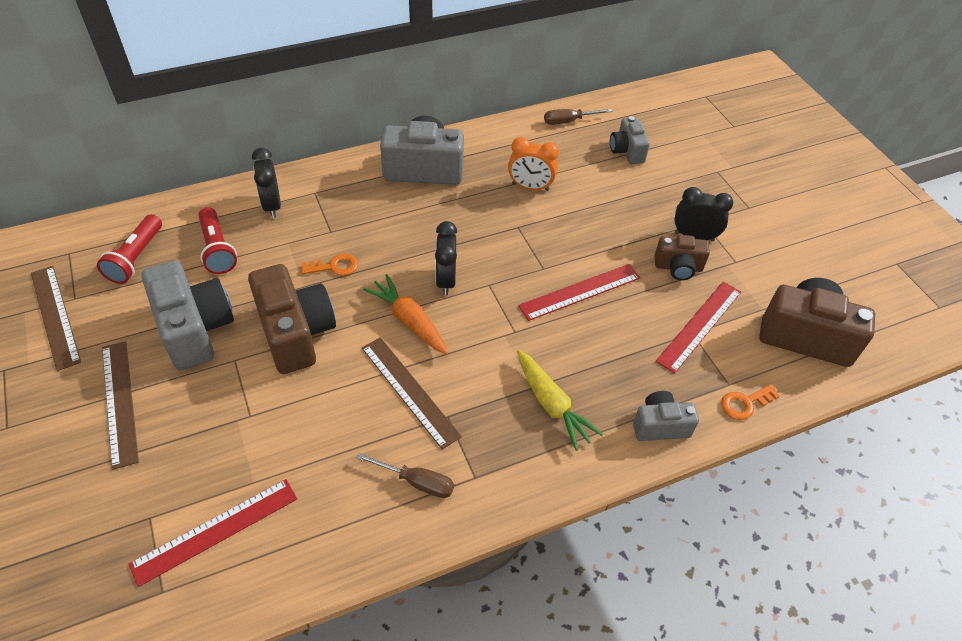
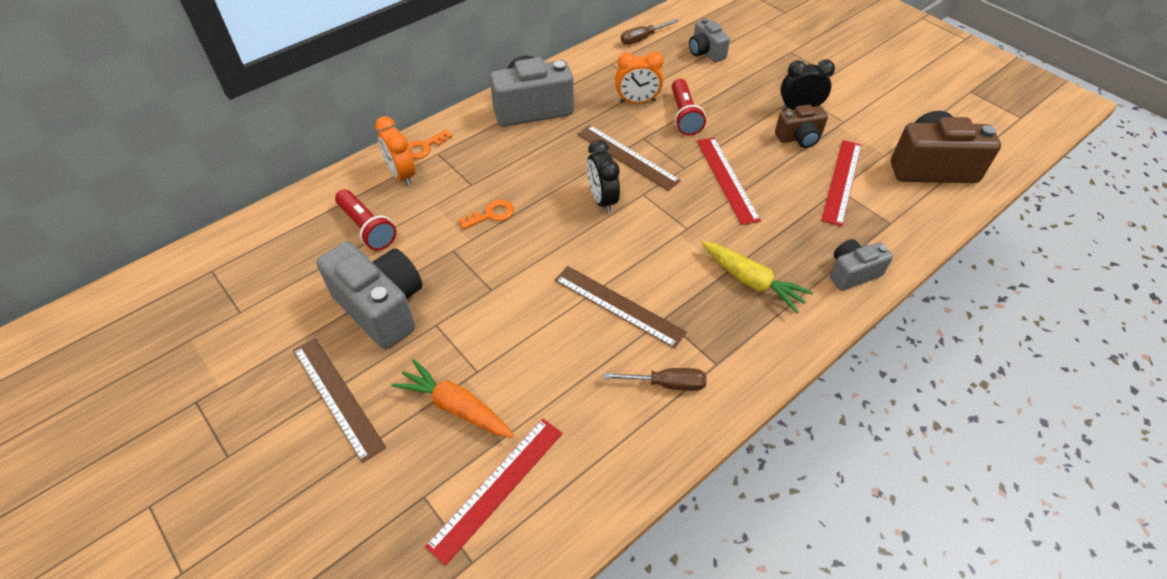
camera: 15 degrees left, 0 degrees up
brown ruler [31,266,81,371] -> brown ruler moved to [577,125,681,191]
red flashlight [97,214,162,284] -> red flashlight moved to [672,79,706,135]
brown camera [248,264,336,374] -> none
black clock [252,148,281,218] -> orange clock [375,116,415,186]
orange carrot [363,274,448,355] -> orange carrot moved to [391,359,514,438]
red ruler [518,264,641,321] -> red ruler turned 60 degrees counterclockwise [697,137,761,225]
orange key [721,385,780,420] -> orange key moved to [408,129,452,159]

